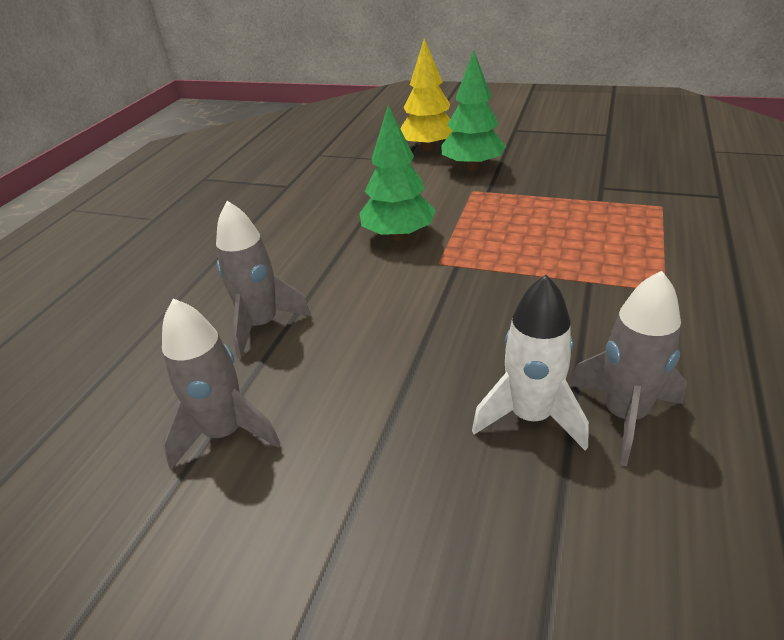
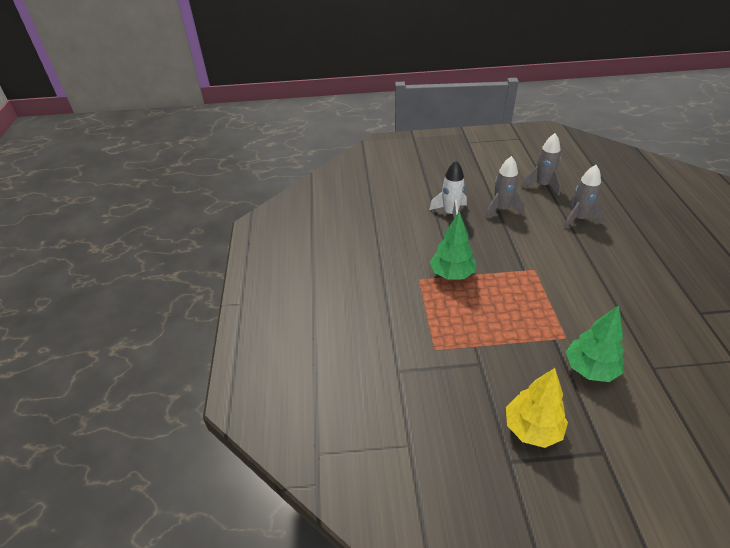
camera: 155 degrees right, 5 degrees up
green tree [360,105,436,241] -> green tree moved to [430,212,476,280]
yellow tree [400,38,453,152] -> yellow tree moved to [506,368,568,448]
grey rocket [569,271,687,466] -> grey rocket moved to [485,156,525,219]

